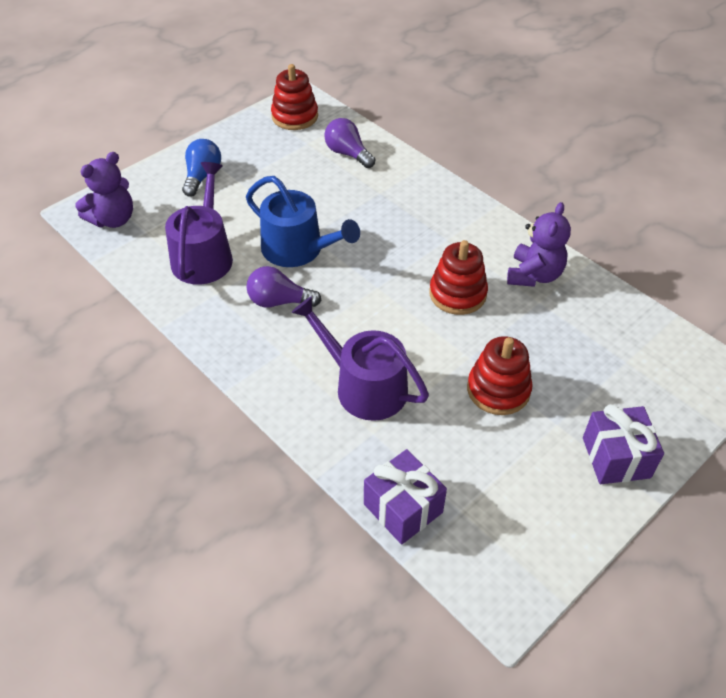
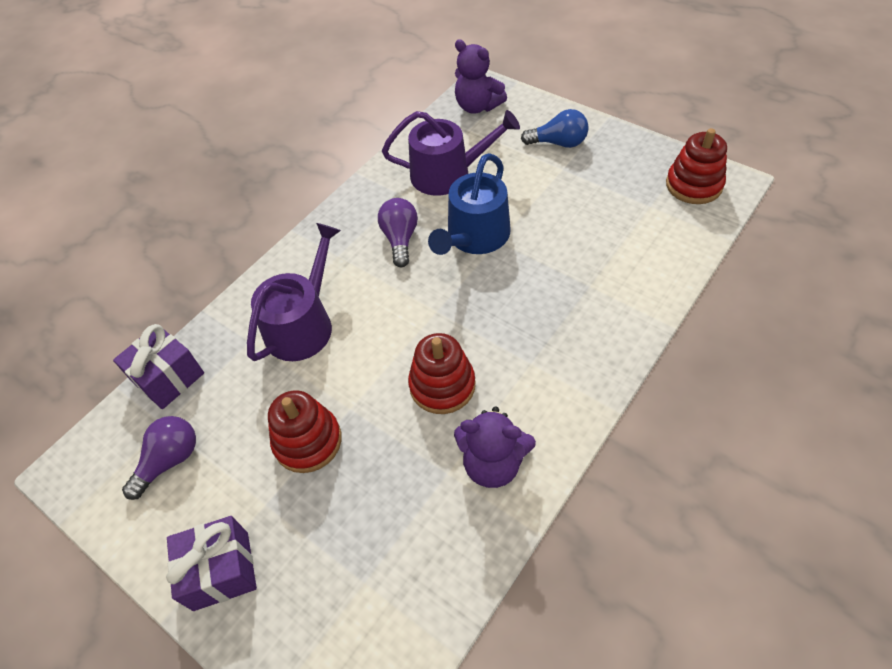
camera: 85 degrees right, 5 degrees up
purple light bulb [324,118,375,168] -> purple light bulb moved to [122,416,196,500]

